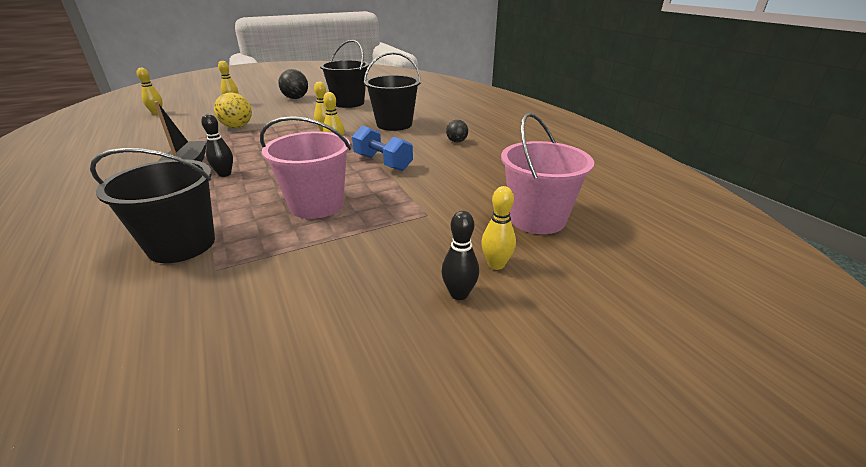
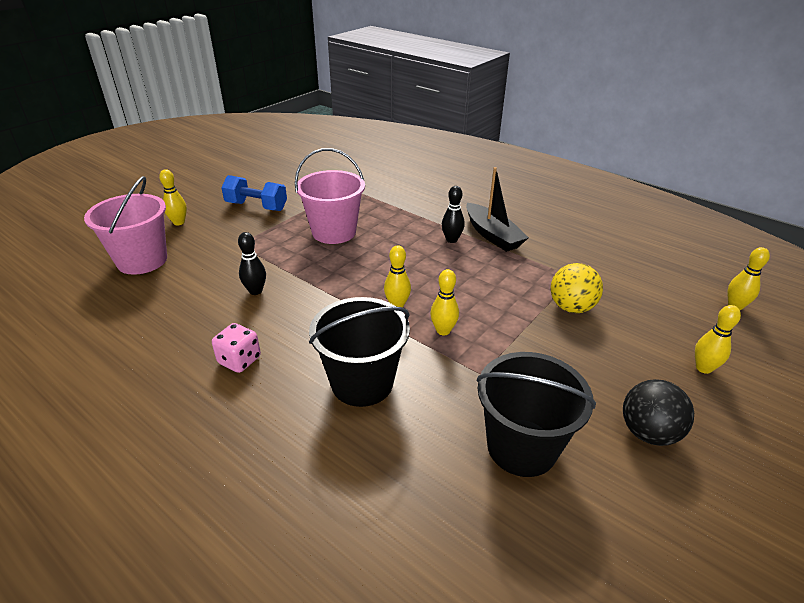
camera: 155 degrees right, 5 degrees up
black bucket [90,148,215,263] -> none
blue dumbbell [352,125,413,171] -> blue dumbbell moved to [221,175,287,211]
black bowling pin [442,211,479,300] -> black bowling pin moved to [238,232,266,295]
black ball [446,120,468,142] -> pink dice [212,323,261,373]

